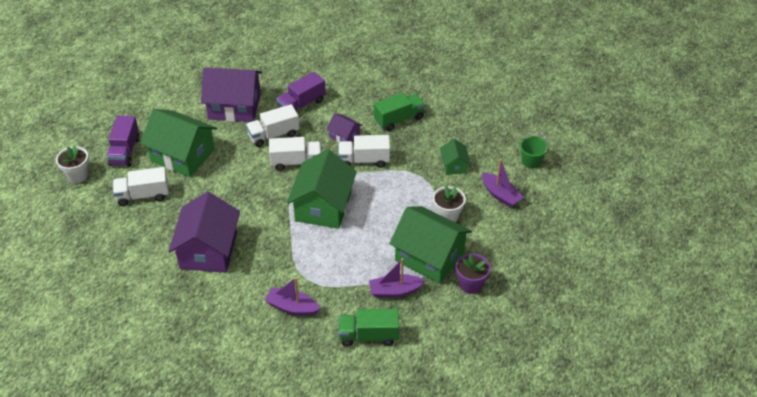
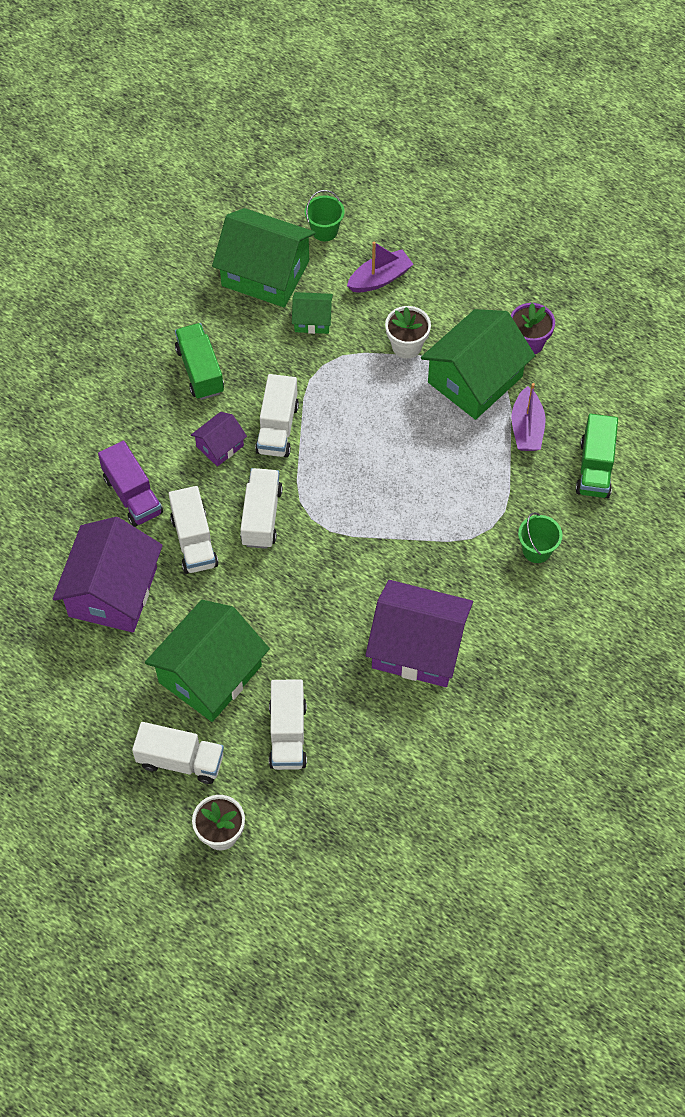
camera: 80 degrees left, 15 degrees up
purple truck [107,116,140,167] -> white truck [132,722,224,784]
purple boat [265,277,320,316] -> green bucket [518,512,562,563]
green house [287,149,357,229] -> green house moved to [212,208,316,307]

